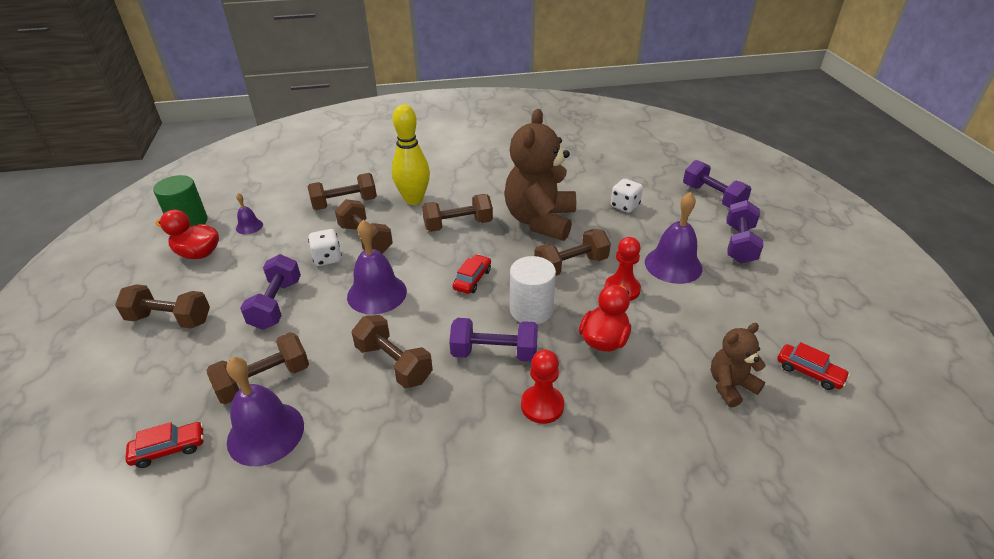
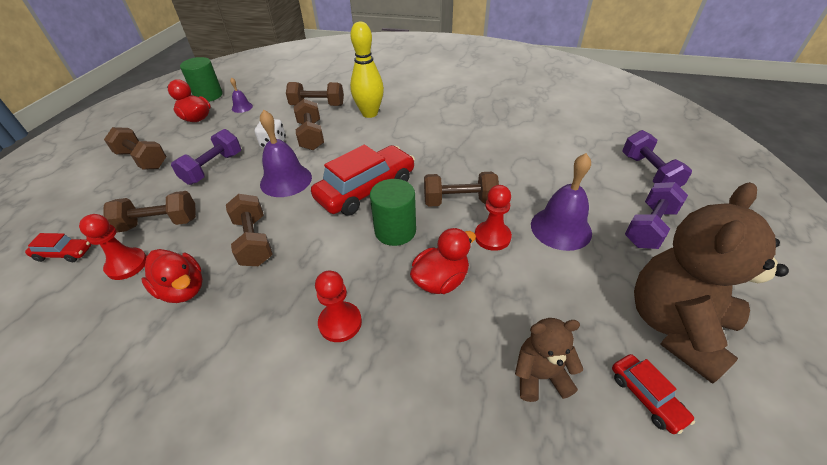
camera: 25 degrees right, 5 degrees up
purple bell [226,357,304,466] -> red pawn [79,214,147,280]
brown dumbbell [422,194,493,232] -> none
purple dumbbell [449,318,538,362] -> none
red car [452,254,491,294] -> red car [311,145,415,216], size x2.14
brown teddy bear [504,109,576,241] -> brown teddy bear moved to [634,182,789,384]
white cylinder [510,256,556,324] -> green cylinder [370,179,416,246]
white dice [610,179,643,213] -> none
none -> red duck [141,249,203,303]

